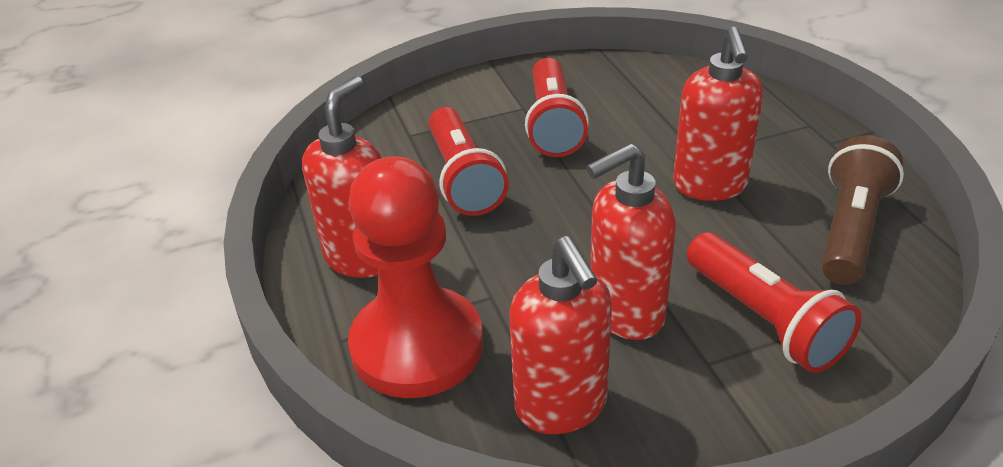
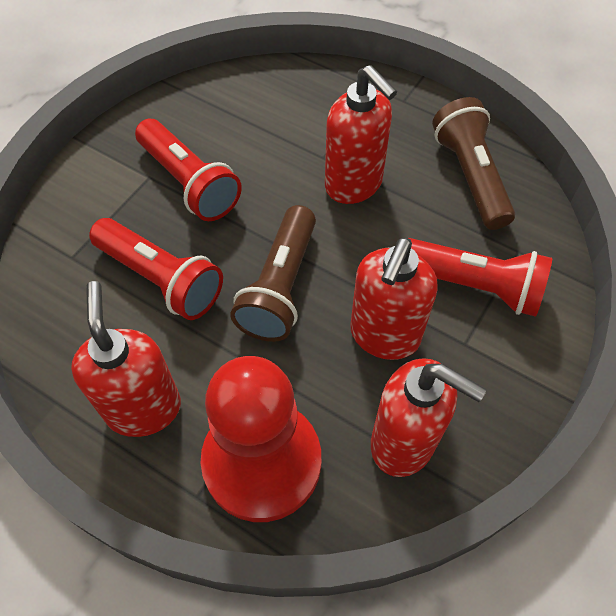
camera: 40 degrees left, 20 degrees up
none -> brown flashlight [230,205,316,342]

